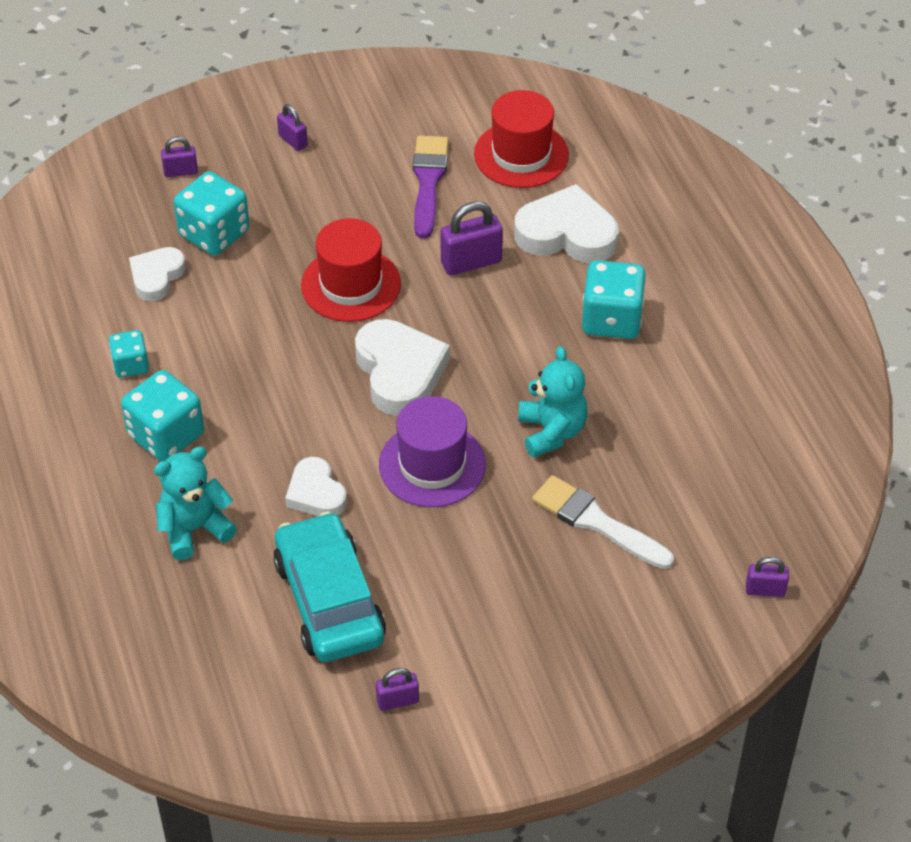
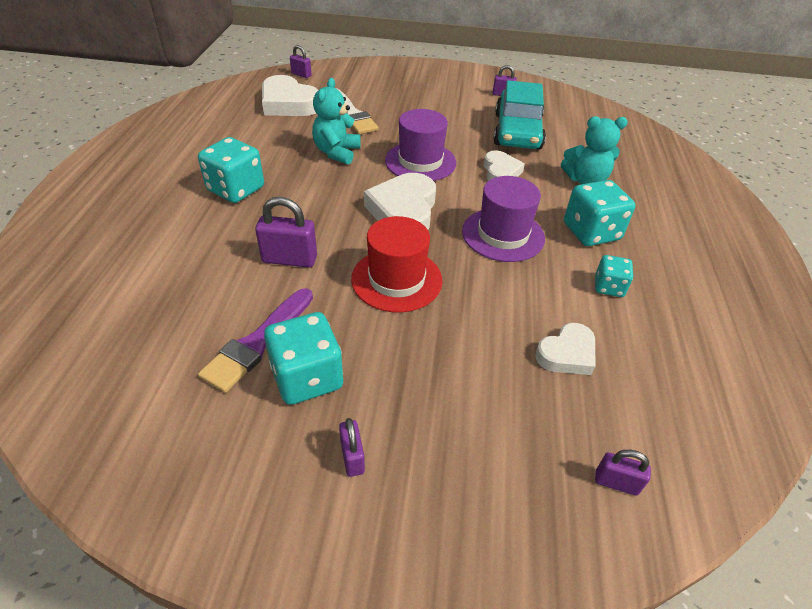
camera: 155 degrees left, 5 degrees down
purple padlock [161,137,198,177] -> purple padlock moved to [595,450,651,496]
turquoise dice [174,171,250,256] -> turquoise dice moved to [264,312,343,405]
red hat [474,90,569,188] -> none
white heart [514,184,619,263] -> white heart moved to [262,75,318,116]
none -> purple hat [462,176,545,262]

